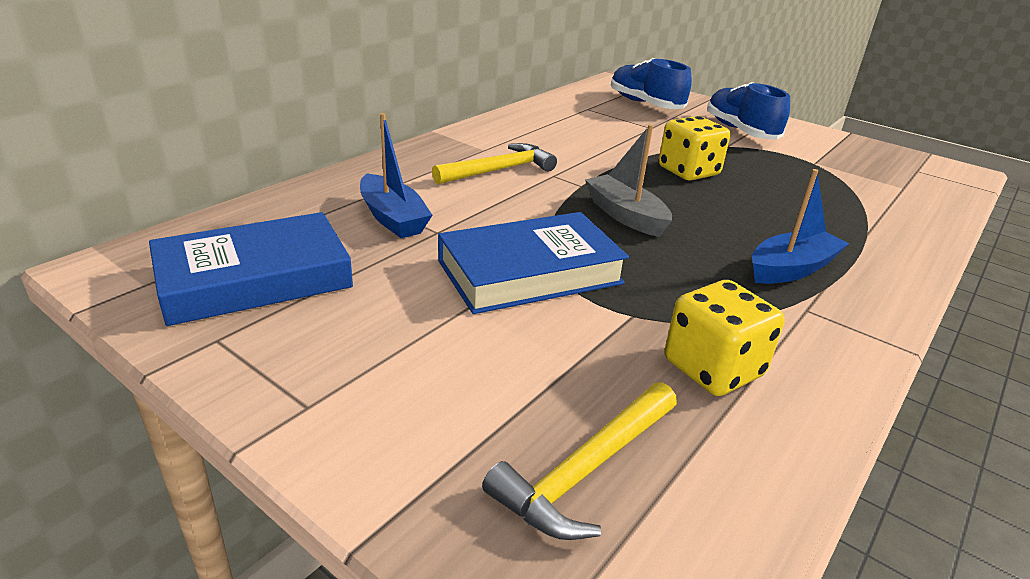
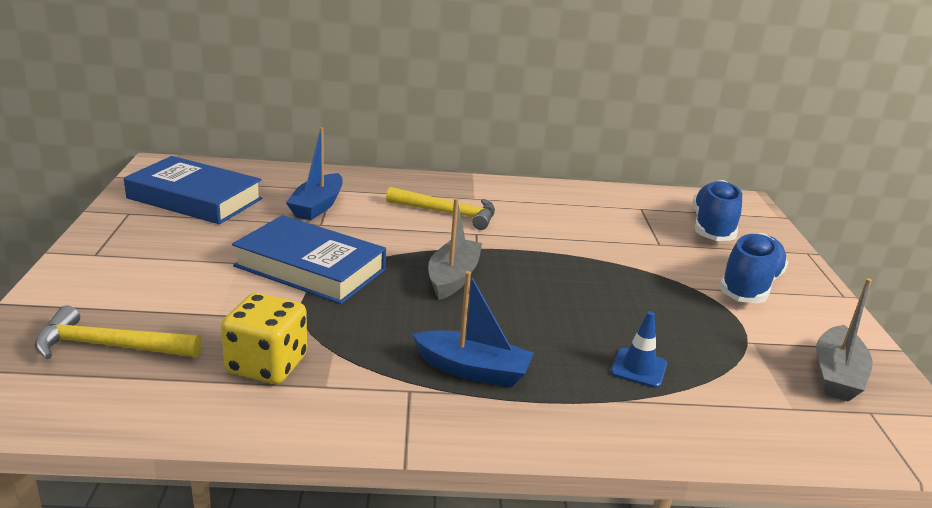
camera: 50 degrees right, 5 degrees down
yellow dice [659,116,730,181] -> none
none -> blue traffic cone [610,311,667,388]
none -> grey boat [816,278,873,402]

